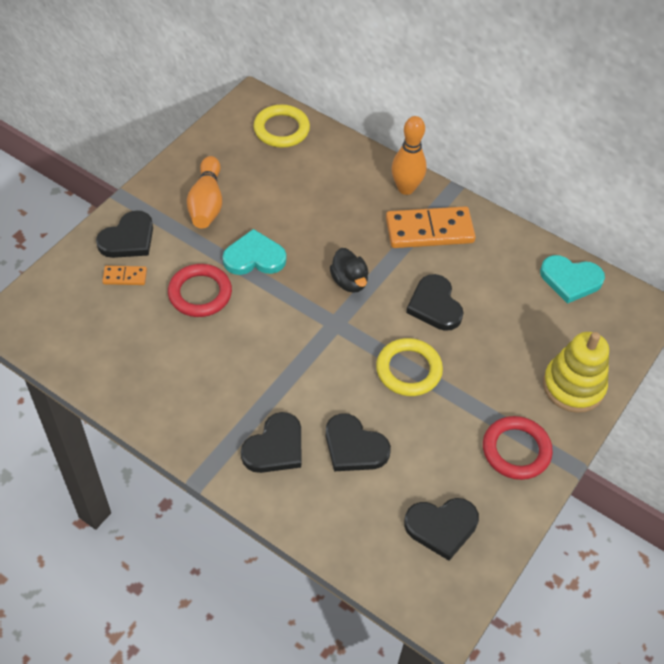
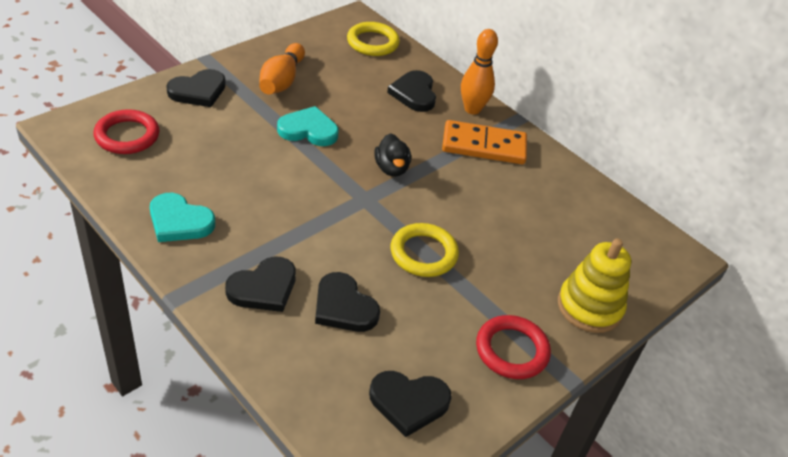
camera: 10 degrees right, 10 degrees down
orange domino [102,266,147,285] -> none
red ring [168,264,232,317] -> red ring moved to [94,109,159,154]
black heart [406,274,464,331] -> black heart moved to [387,70,436,112]
turquoise heart [540,255,605,304] -> turquoise heart moved to [150,193,215,242]

